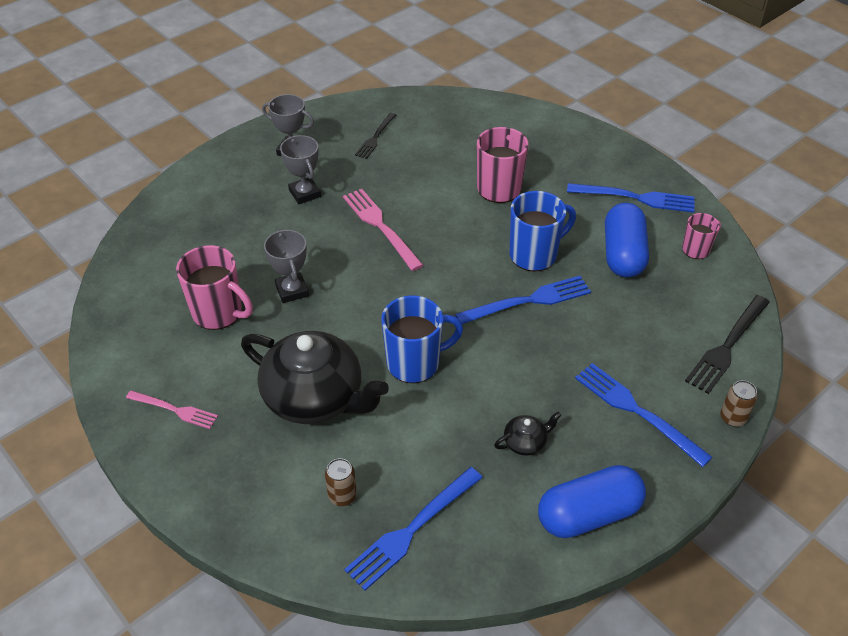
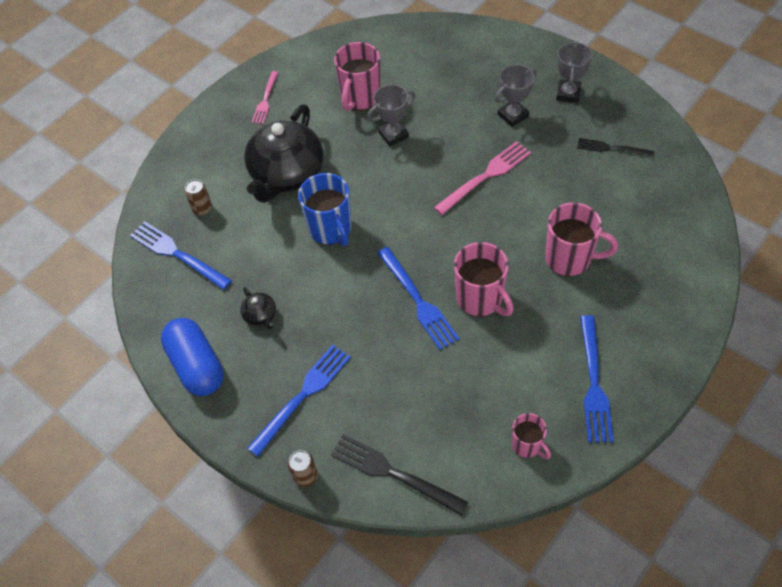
camera: 85 degrees right, 10 degrees up
blue mug [510,191,576,272] -> pink mug [454,242,514,317]
blue capsule [605,203,649,277] -> none

